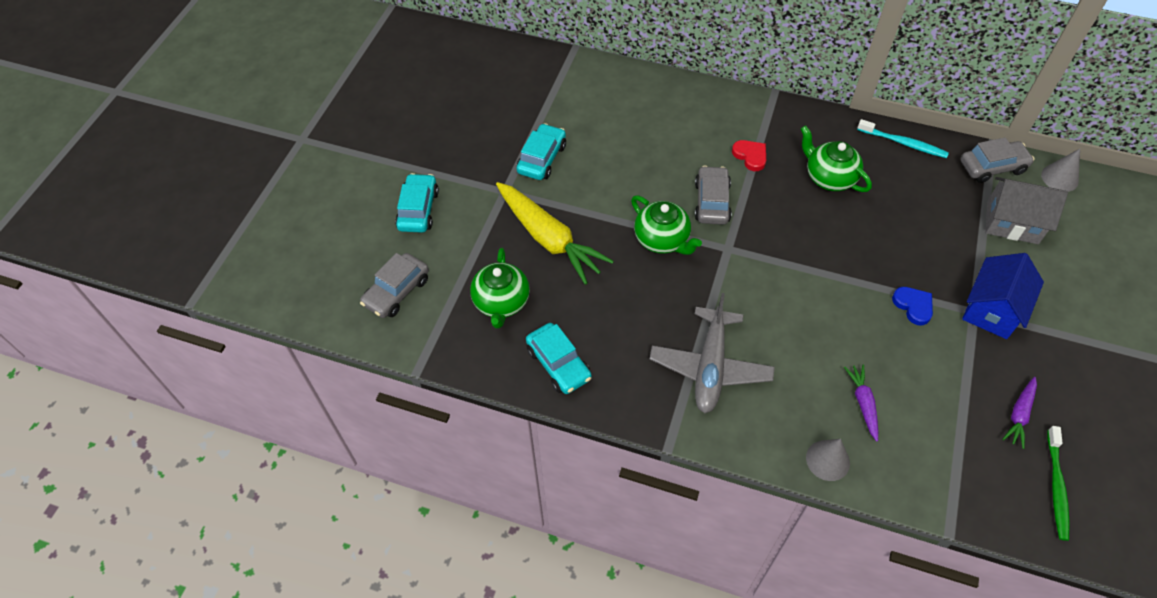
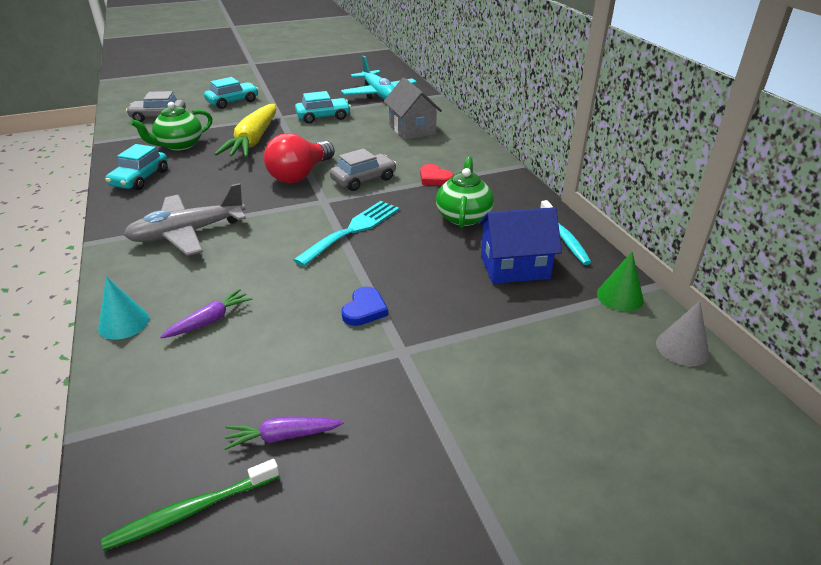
camera: 50 degrees right, 20 degrees down
green teapot [631,195,702,255] -> red light bulb [264,133,335,183]
red heart [732,140,766,171] -> red heart turned 120 degrees clockwise [420,164,454,185]
grey cone [806,439,850,481] -> turquoise cone [98,277,149,340]
grey car [960,137,1034,183] -> green cone [597,252,644,312]
blue house [962,253,1044,339] -> blue house moved to [478,207,562,284]
grey house [986,177,1068,244] -> grey house moved to [384,78,442,140]
none -> turquoise fork [293,201,399,266]
none -> turquoise plane [341,56,417,99]

